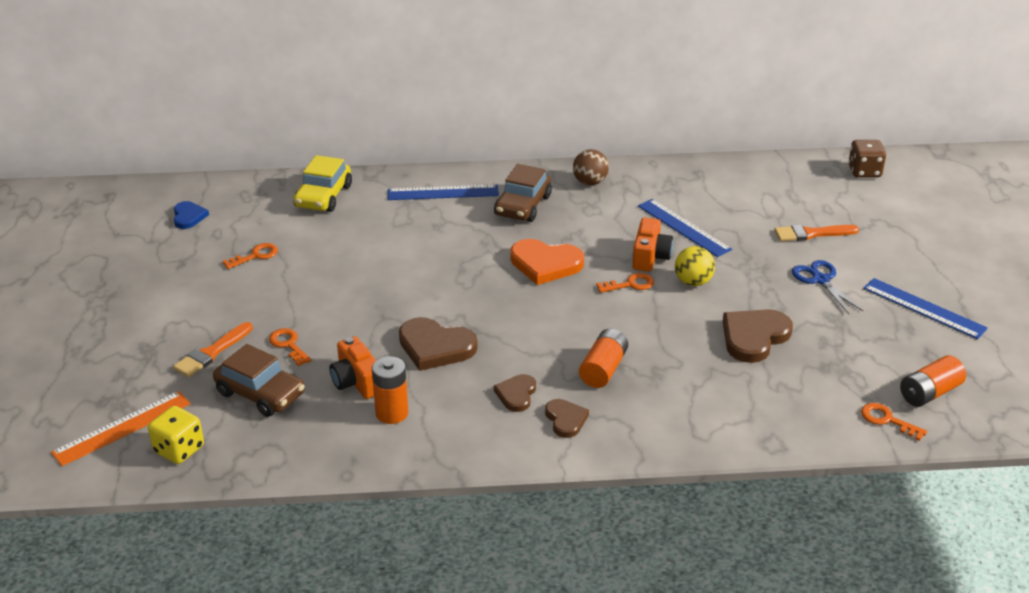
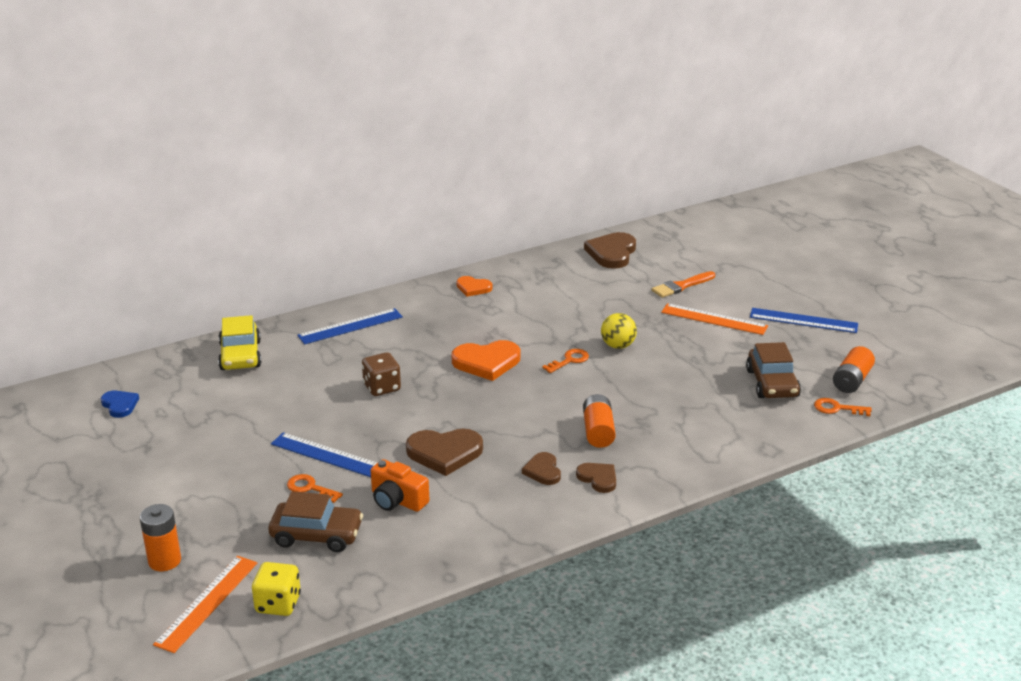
camera: 25 degrees left, 5 degrees down
orange brush [173,322,253,377] -> none
orange key [222,243,278,269] -> none
orange battery [372,356,408,424] -> orange battery moved to [140,504,181,571]
brown car [494,164,552,222] -> brown car moved to [746,342,801,398]
brown ball [573,149,609,185] -> orange heart [457,276,493,297]
orange camera [632,217,673,272] -> none
blue ruler [638,199,732,257] -> blue ruler moved to [271,432,377,477]
brown heart [723,309,793,363] -> brown heart moved to [584,232,636,269]
blue scissors [792,260,863,314] -> orange ruler [661,303,768,335]
brown dice [848,140,886,178] -> brown dice moved to [362,352,401,396]

